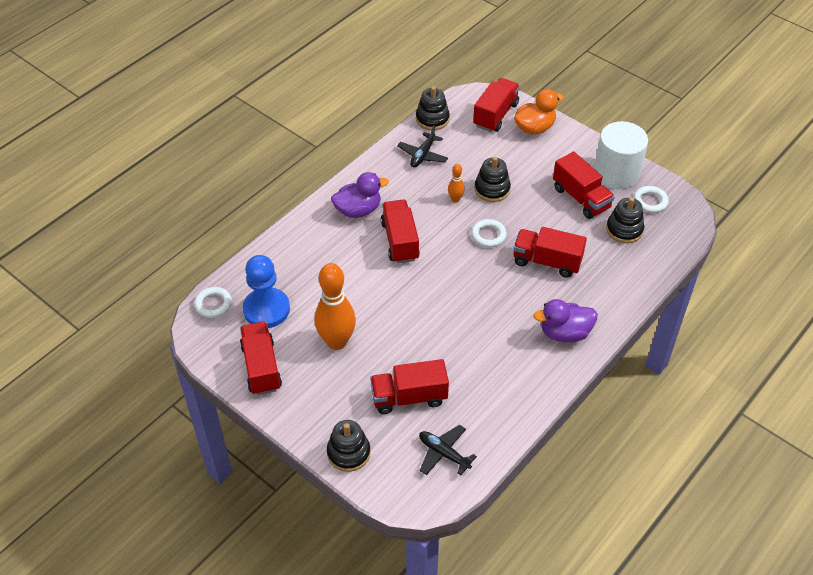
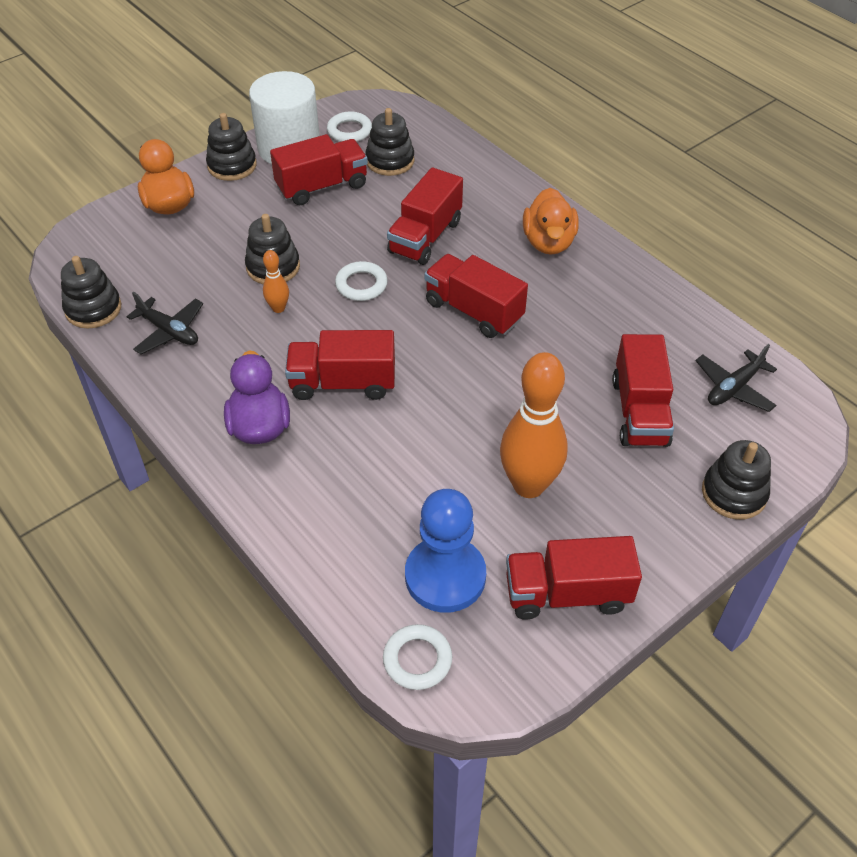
camera: 80 degrees left, 0 degrees up
red truck [473,78,520,132] -> red truck moved to [424,254,528,338]
purple duck [533,299,597,342] -> orange duck [523,188,579,255]
none -> black stacking toy [206,113,257,181]

